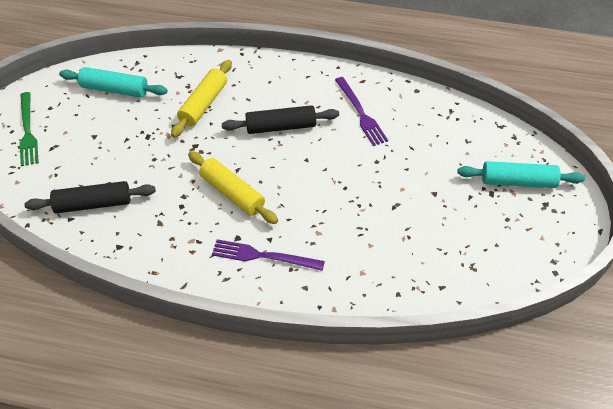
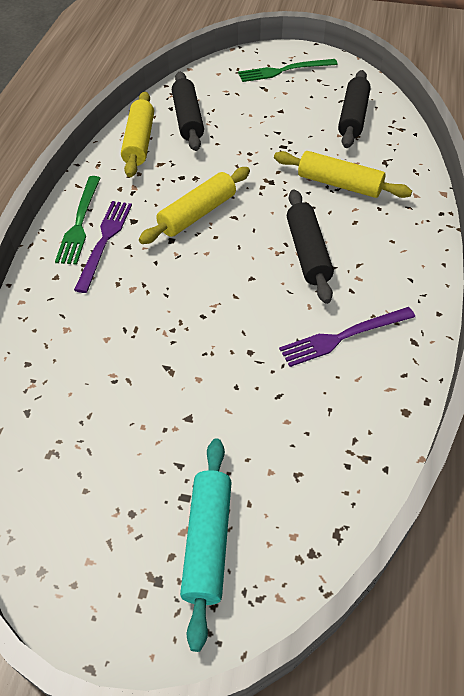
camera: 90 degrees right, 0 degrees up
turquoise rolling pin [59,67,168,98] -> black rolling pin [338,70,371,148]
none -> green fork [55,176,100,265]
none -> yellow rolling pin [121,92,154,177]

